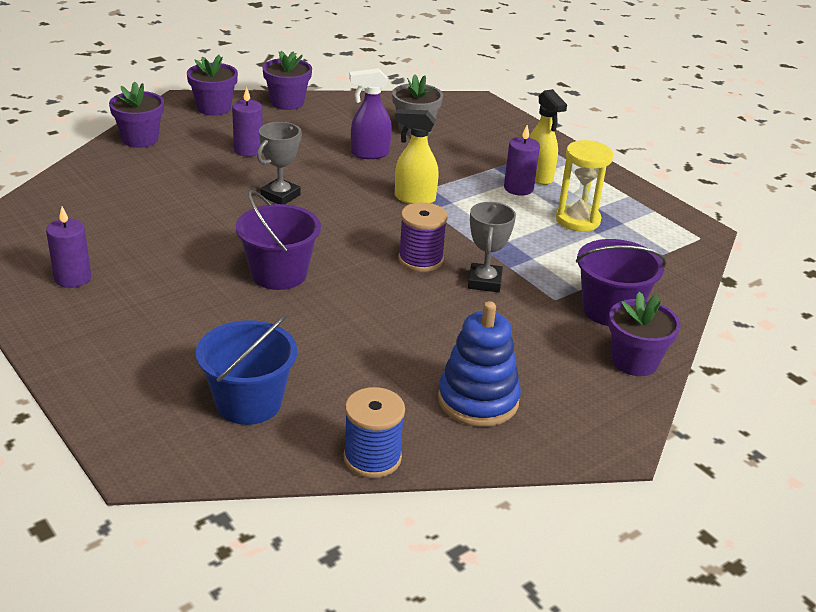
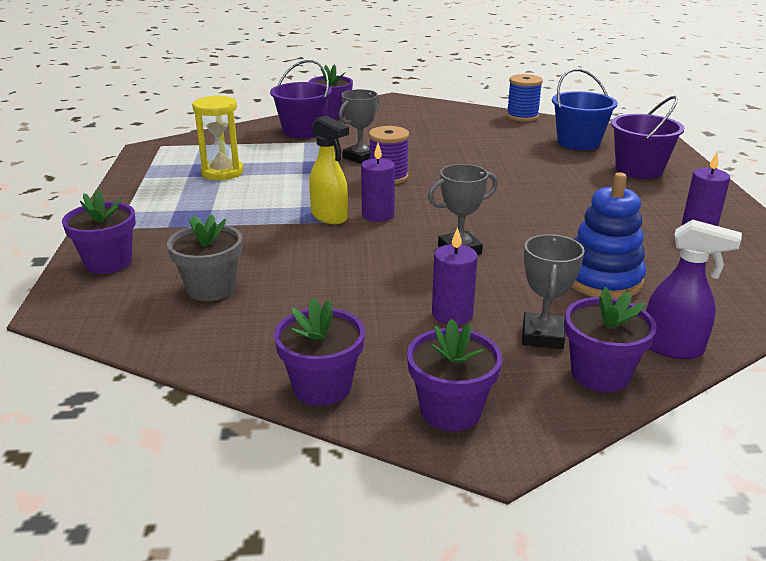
camera: 145 degrees left, 5 degrees down
purple bucket [236,190,321,290] -> purple bucket moved to [611,96,685,179]
purple spray bottle [349,68,392,159] -> purple spray bottle moved to [646,220,742,359]
blue stacking toy [438,301,521,427] -> blue stacking toy moved to [572,172,646,299]
purple candle [504,125,540,196] -> purple candle moved to [361,143,395,222]
yellow spray bottle [529,89,567,185] -> none
none -> purple flower pot [62,190,136,274]
none -> grey trophy [522,234,585,349]

